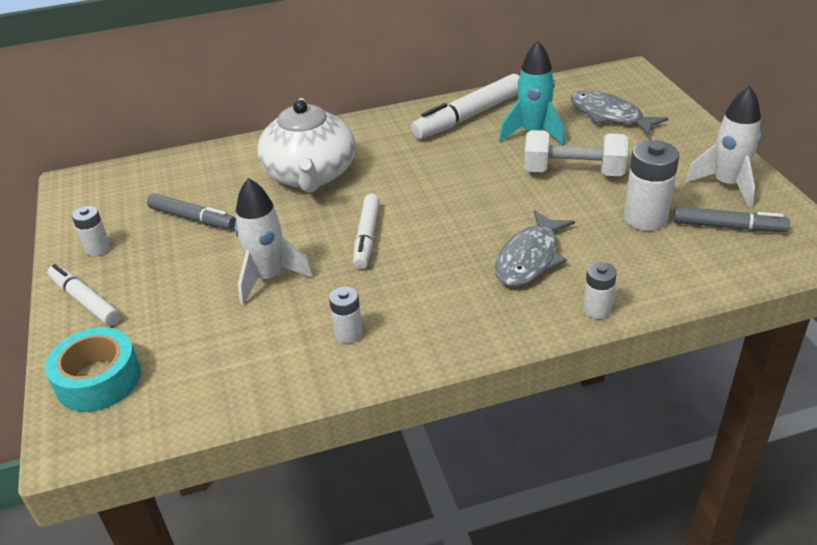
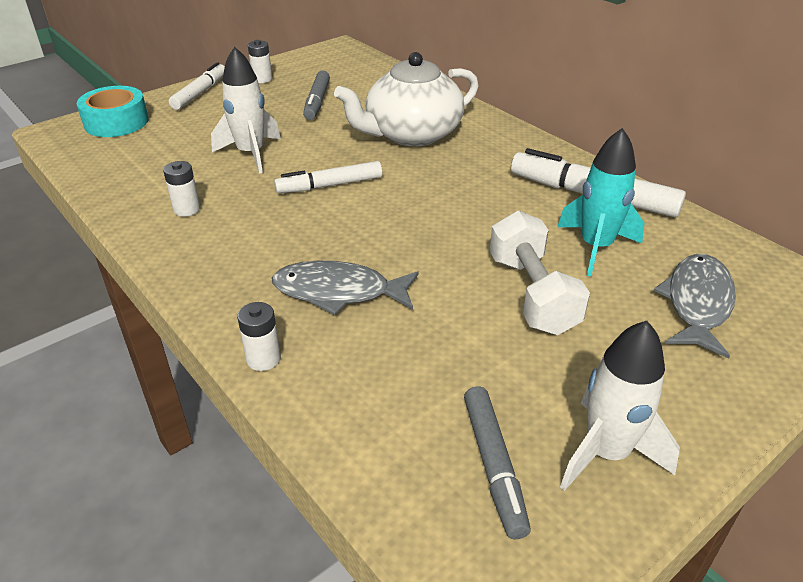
camera: 65 degrees right, 0 degrees up
white battery [624,140,679,231] -> none

